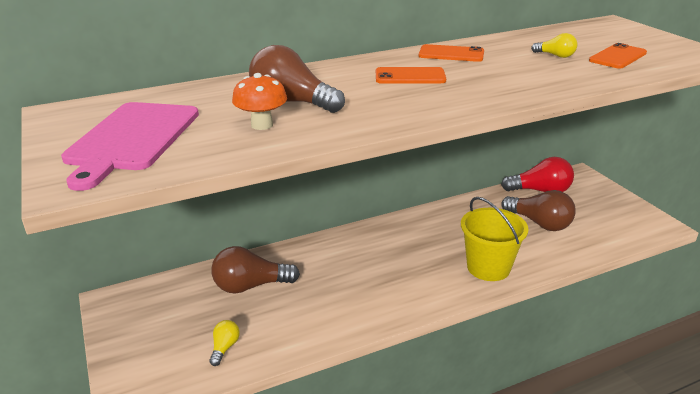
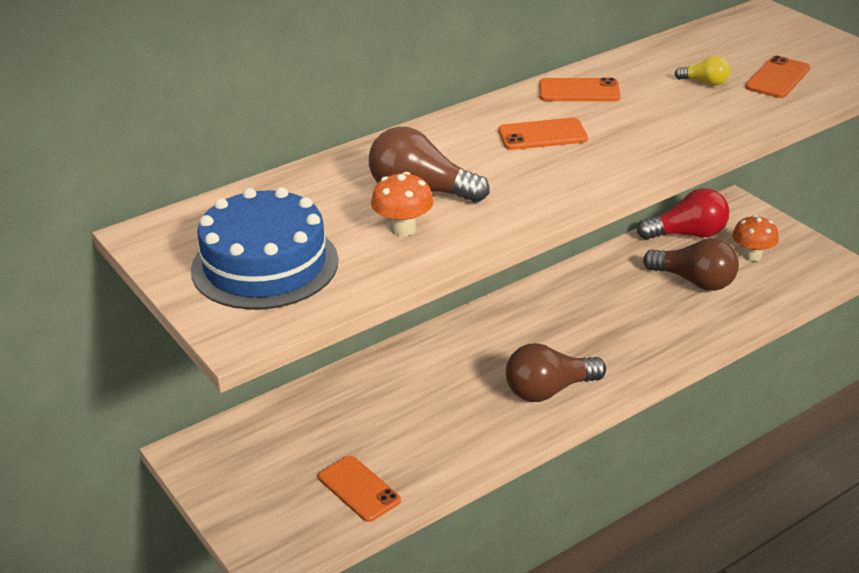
camera: 10 degrees left, 5 degrees up
pink cutting board [61,102,199,191] -> blue cake [191,187,338,310]
yellow light bulb [209,320,240,366] -> orange phone [318,456,401,522]
brown light bulb [211,246,300,294] -> brown light bulb moved to [506,343,606,402]
yellow bucket [461,197,529,281] -> none
none -> orange mushroom [732,215,779,261]

